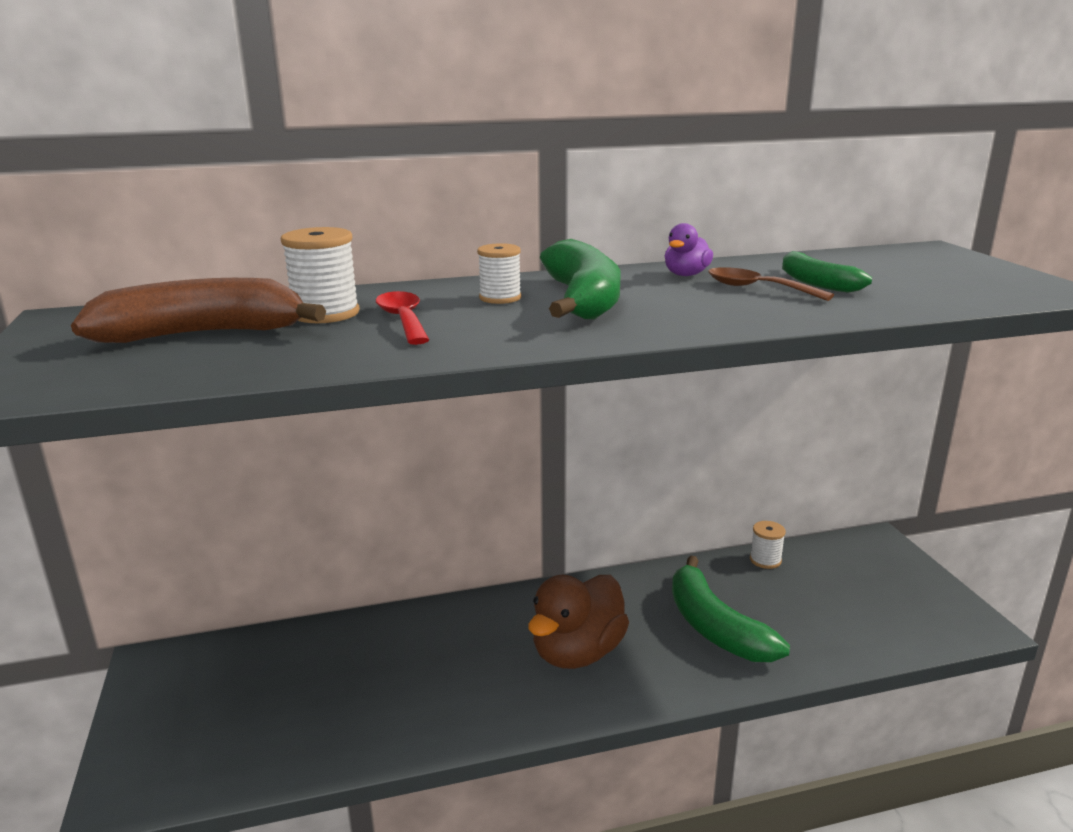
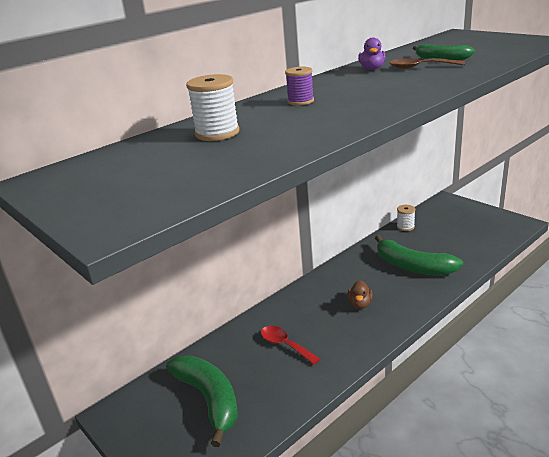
camera: 25 degrees left, 5 degrees up
brown banana [71,278,326,343] -> none
red spoon [376,291,429,345] -> red spoon moved to [261,326,320,365]
white spool [477,243,521,304] -> purple spool [285,67,314,105]
brown duck [528,575,629,669] -> brown duck [347,280,373,309], size x0.49
green banana [540,239,620,320] -> green banana moved to [166,355,238,447]

